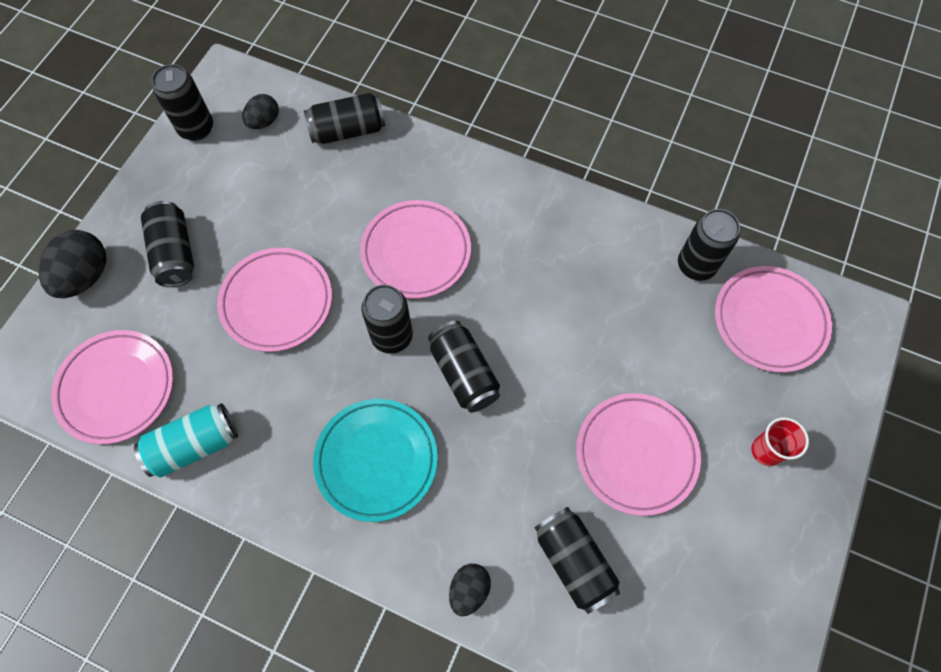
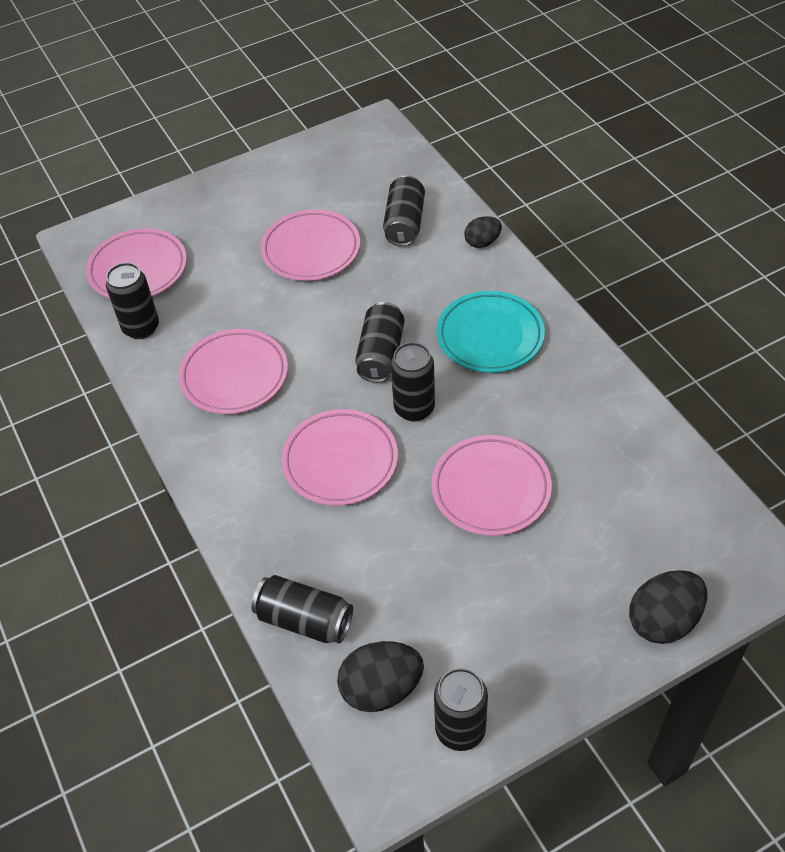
camera: 140 degrees left, 15 degrees down
pink plate [51,330,173,444] -> pink plate moved to [178,329,288,414]
turquoise can [134,403,238,477] -> none
black can [141,201,194,287] -> none
black egg [242,94,279,129] -> black egg [337,641,424,712], size x1.65
red cup [751,417,809,466] -> none

